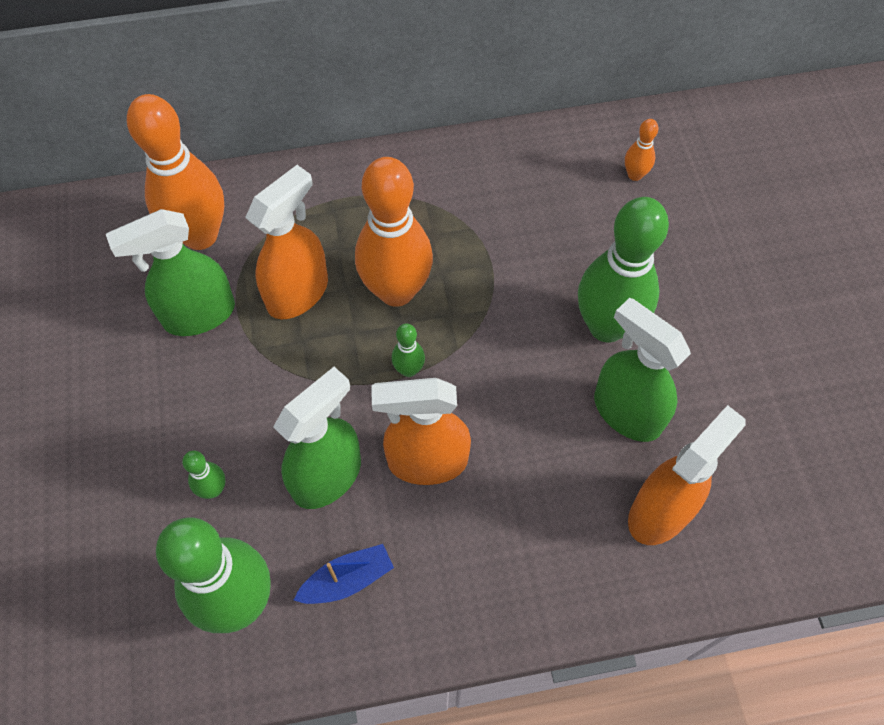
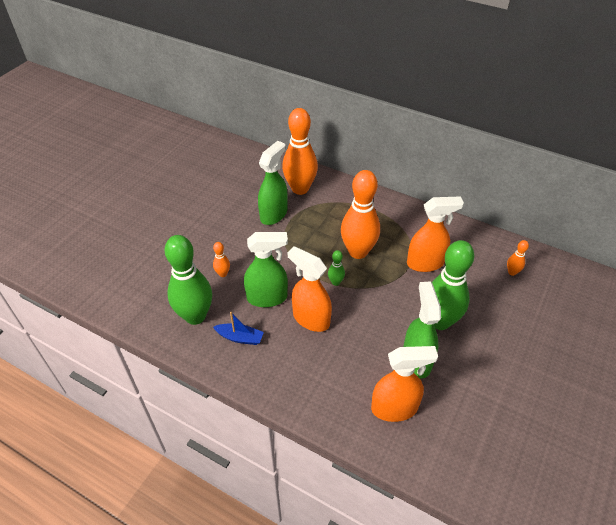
camera: 40 degrees right, 15 degrees down
green spray bottle [106,209,235,336] -> green spray bottle turned 105 degrees clockwise [258,141,288,225]
green bowling pin [182,451,226,499] -> orange bowling pin [213,242,230,277]
orange spray bottle [245,165,328,319] -> orange spray bottle moved to [407,196,464,272]

